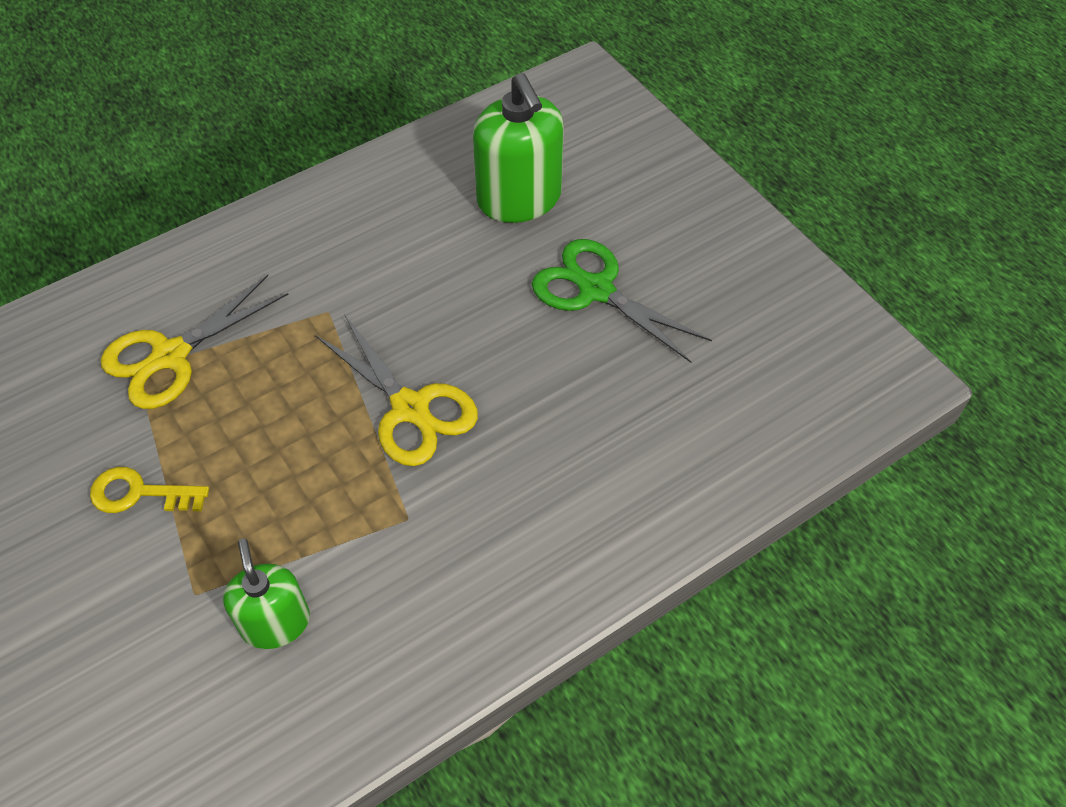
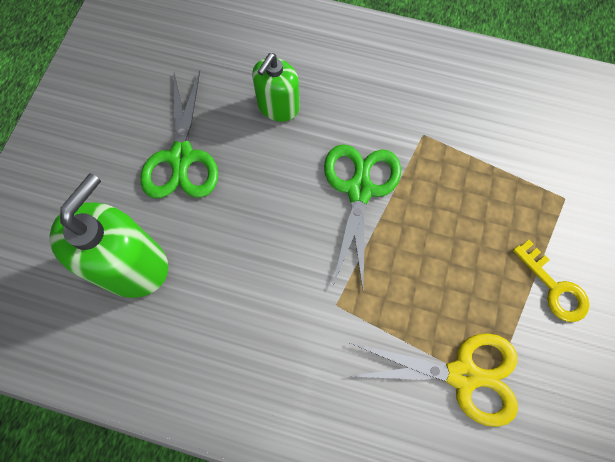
camera: 130 degrees left, 15 degrees up
green soap dispenser [223,539,310,649] -> green soap dispenser moved to [252,53,299,122]
yellow scissors [315,314,478,466] -> green scissors [324,144,401,289]

